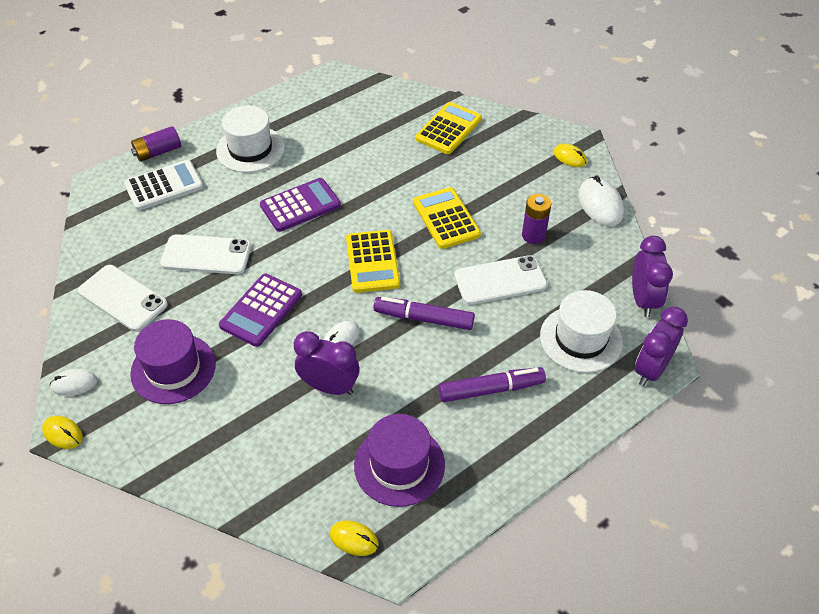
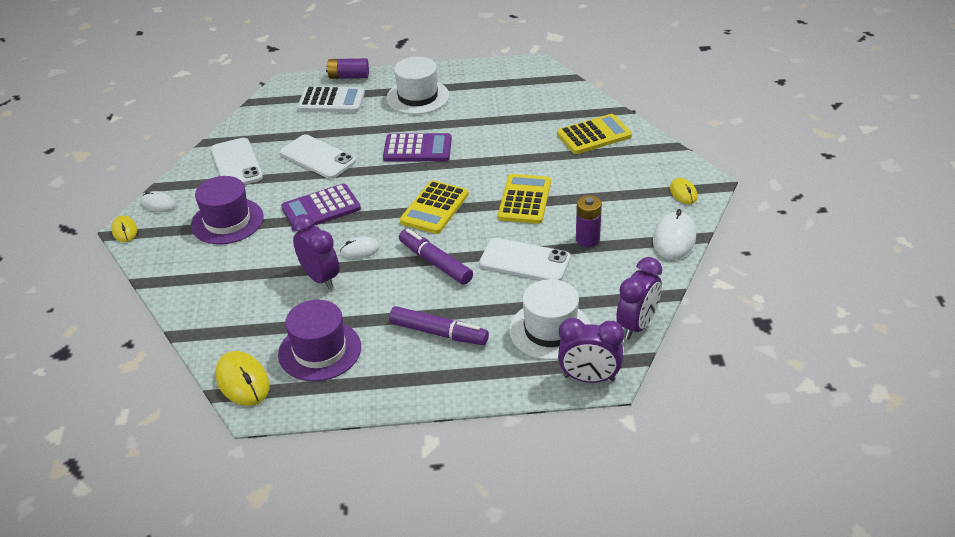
camera: 35 degrees right, 10 degrees down
yellow mouse [330,521,379,556] -> yellow mouse [215,351,269,406], size x1.65
purple clock [635,307,688,386] -> purple clock turned 150 degrees counterclockwise [558,318,624,383]

